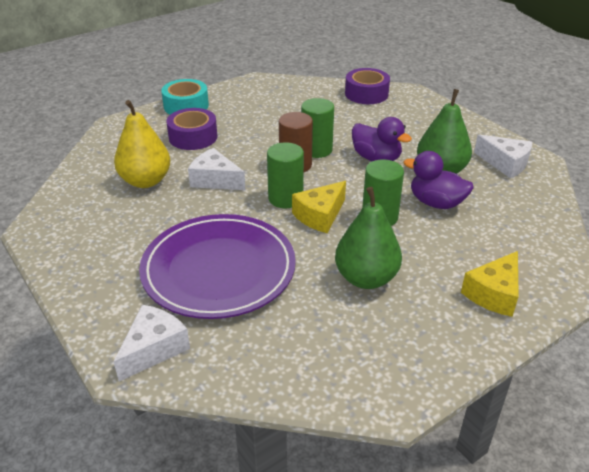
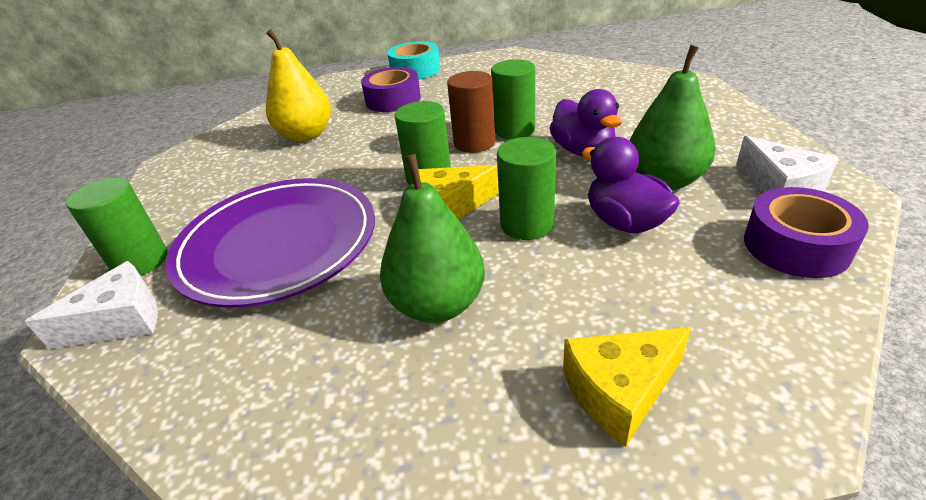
camera: 30 degrees right, 0 degrees up
white cheese [188,148,246,190] -> none
purple tape [345,68,390,104] -> purple tape moved to [744,187,869,278]
none -> green cylinder [66,178,168,276]

